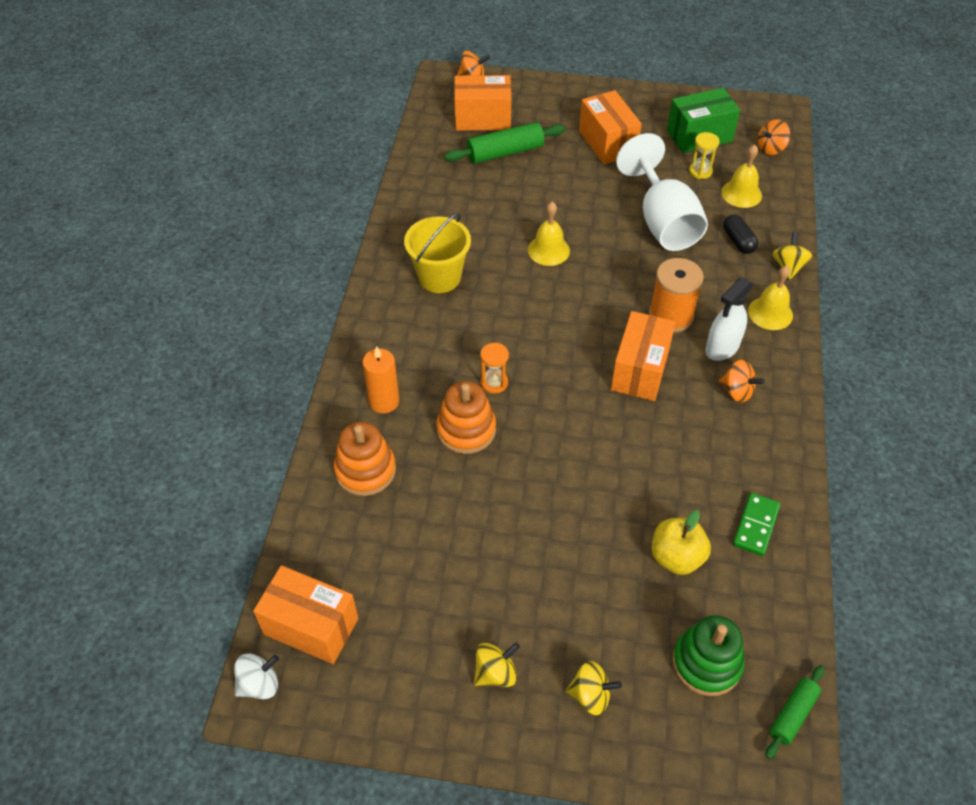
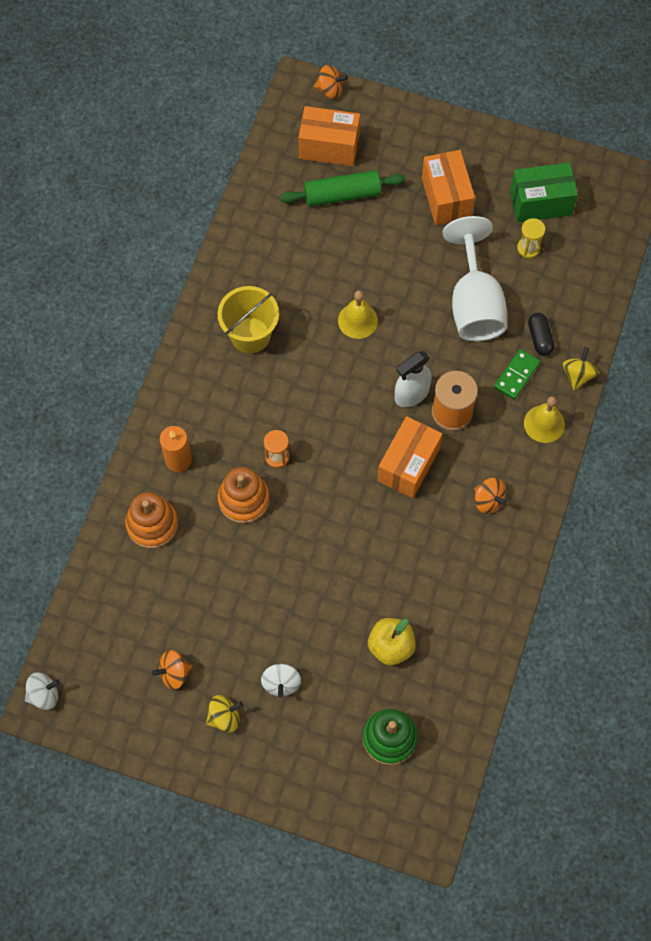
camera: 10 degrees right, 15 degrees up
orange box [253,565,358,664] -> none
yellow spinning top [566,661,622,715] -> none
white spray bottle [705,277,753,361] -> white spray bottle moved to [395,351,432,407]
yellow bell [721,144,762,208] -> none
green domino [733,493,780,556] -> green domino moved to [494,349,540,400]
orange spinning top [757,119,790,155] -> orange spinning top moved to [152,650,193,690]
green rolling pin [765,665,824,759] -> none
none -> white spinning top [261,664,301,698]

